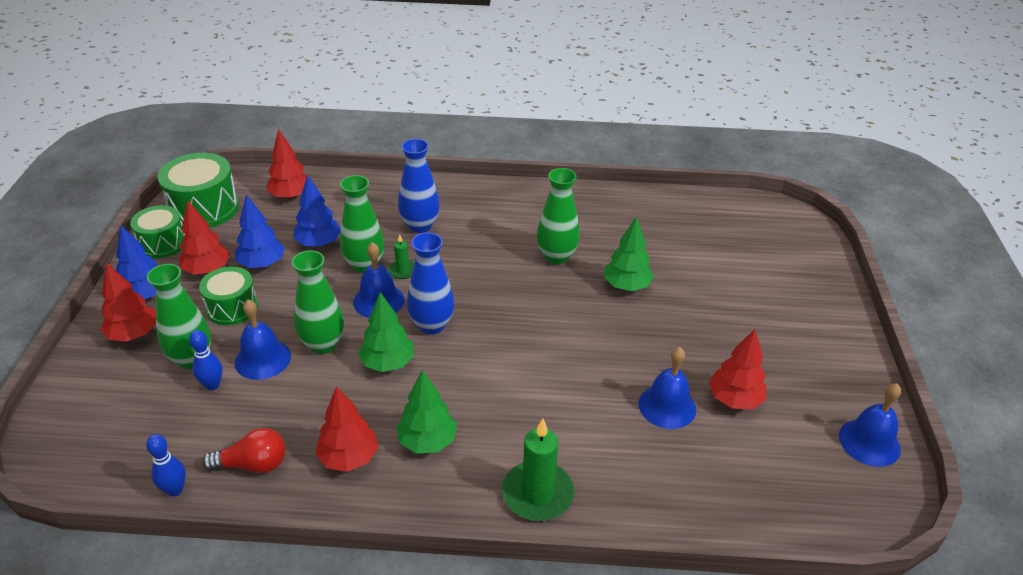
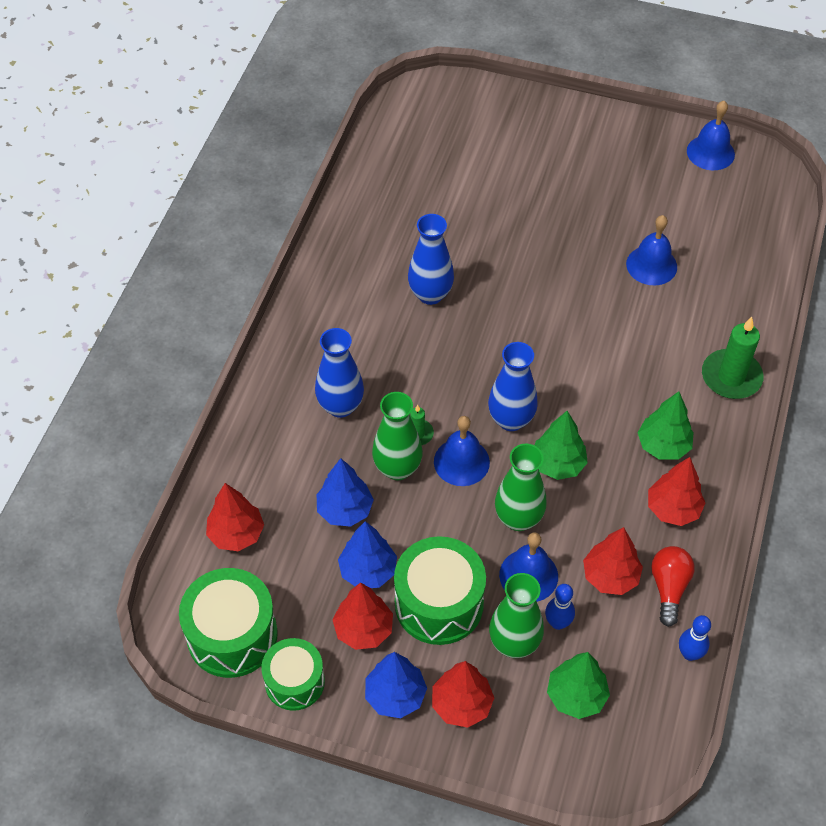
camera: 75 degrees left, 15 degrees up
green drum [199,266,258,325] -> green drum [394,536,486,645], size x1.54
green vase [537,168,580,264] -> blue vase [408,214,454,305]
green tree [604,216,654,291] -> green tree moved to [547,652,610,719]
red tree [709,329,766,410] -> red tree moved to [583,527,643,595]

